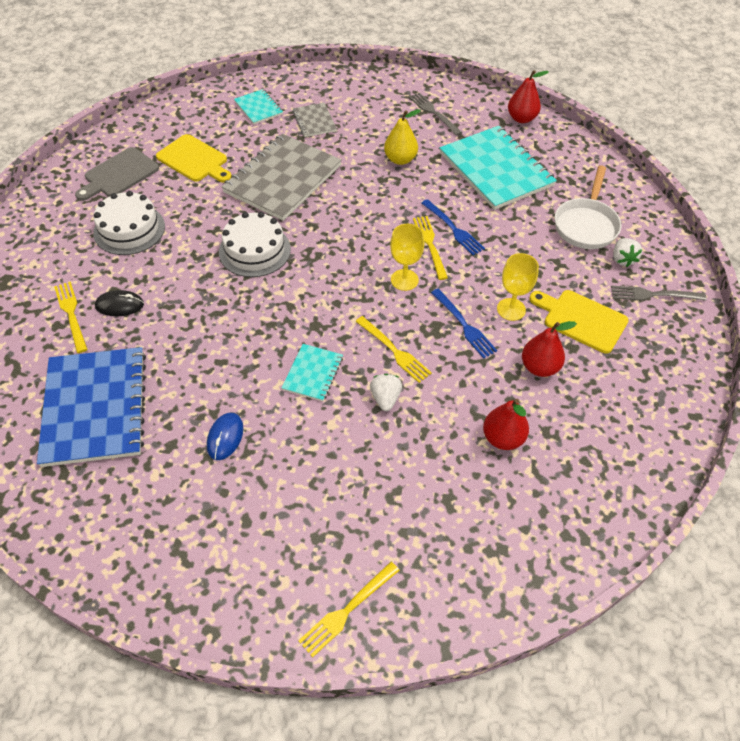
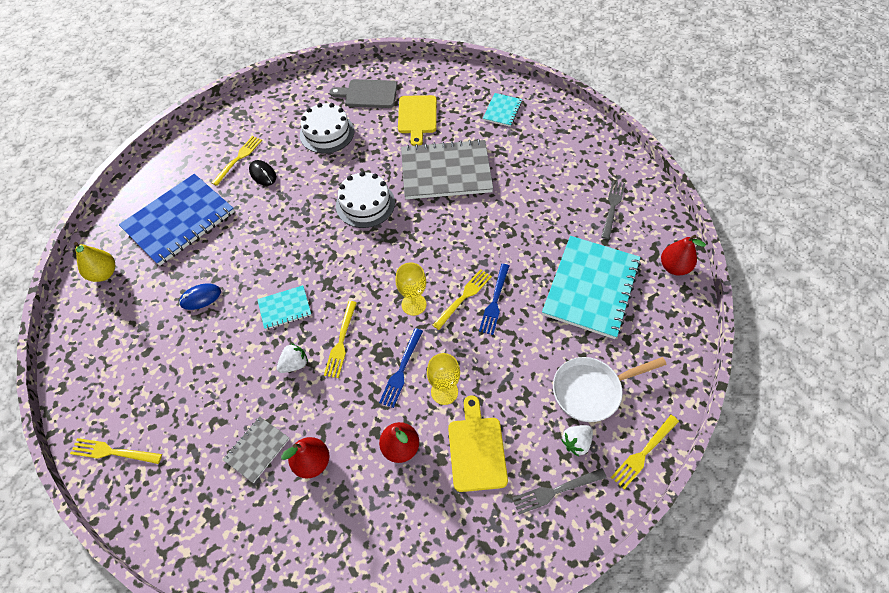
camera: 55 degrees right, 5 degrees up
grey notebook [292,103,337,137] -> grey notebook moved to [223,416,290,483]
yellow pear [384,109,421,165] -> yellow pear moved to [74,242,115,282]
grey fork [611,286,706,301] -> grey fork turned 75 degrees counterclockwise [512,468,607,515]
none -> yellow fork [611,415,679,489]

